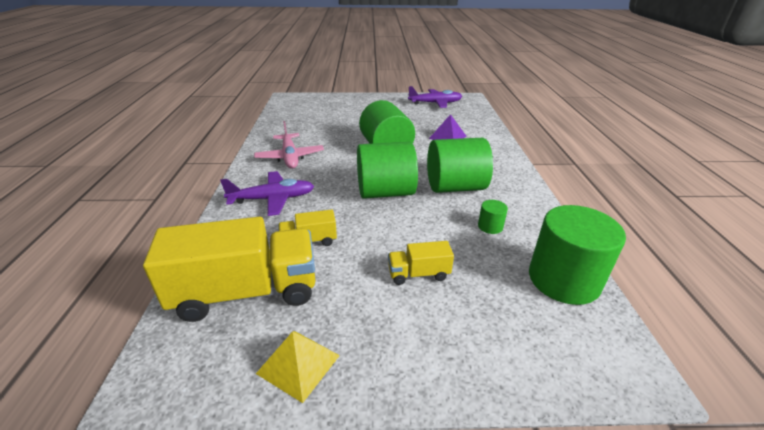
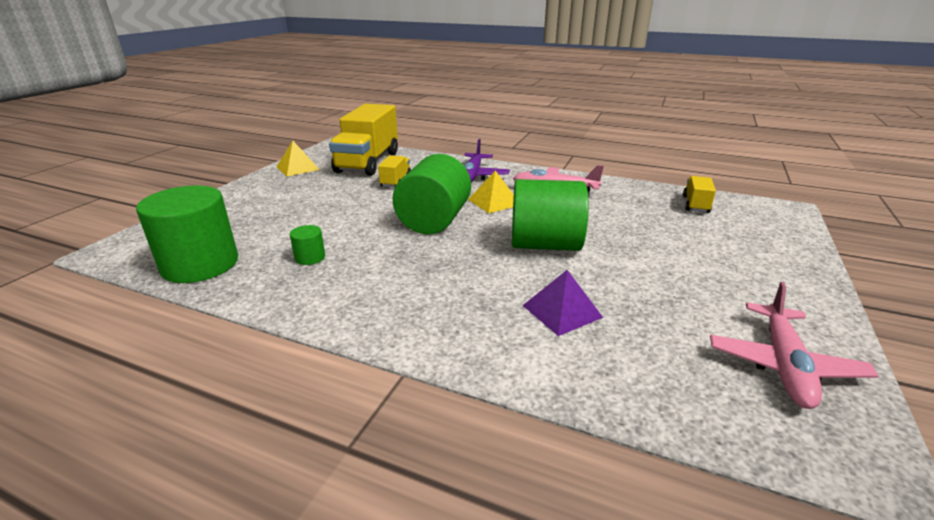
camera: 115 degrees right, 5 degrees down
yellow truck [388,241,454,285] -> yellow truck moved to [683,176,716,213]
purple plane [408,86,462,108] -> pink plane [710,282,878,409]
green cylinder [427,138,493,193] -> none
none -> yellow pyramid [468,170,514,213]

